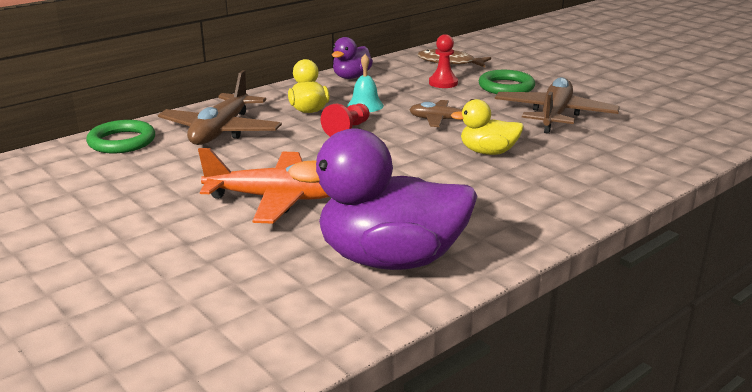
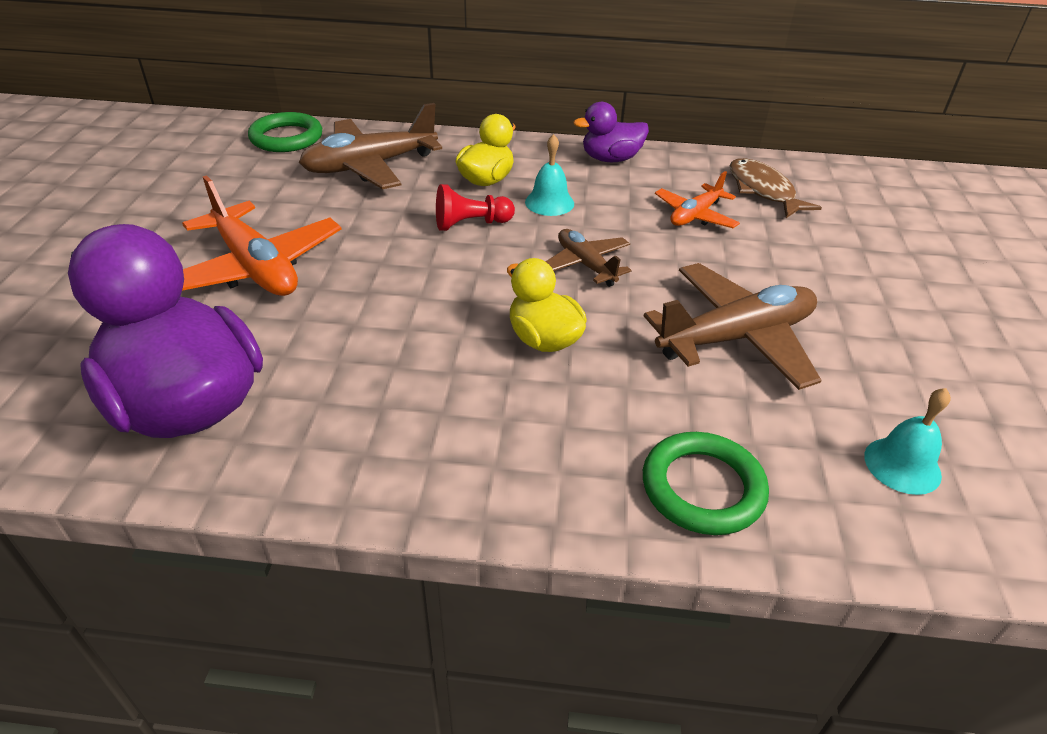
camera: 45 degrees right, 15 degrees up
red pawn [429,34,458,88] -> orange plane [655,171,740,228]
green ring [479,70,535,94] -> green ring moved to [643,432,769,535]
none -> turquoise bell [864,388,951,495]

